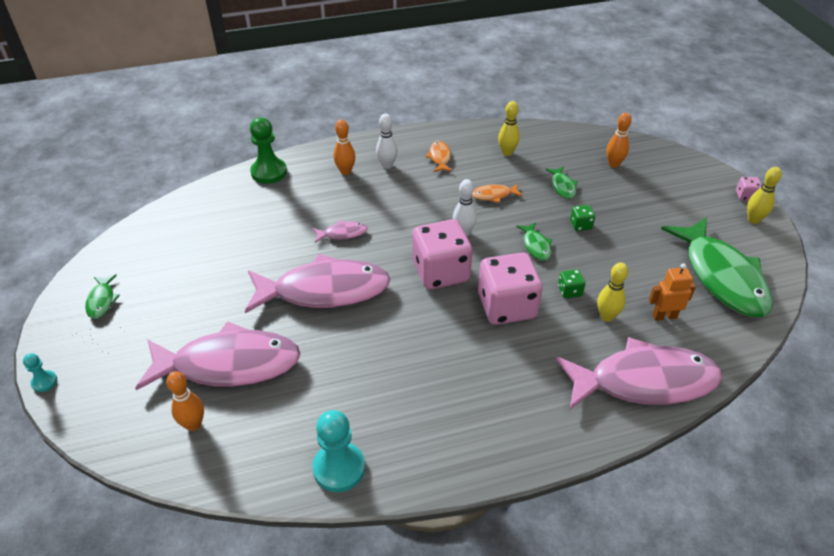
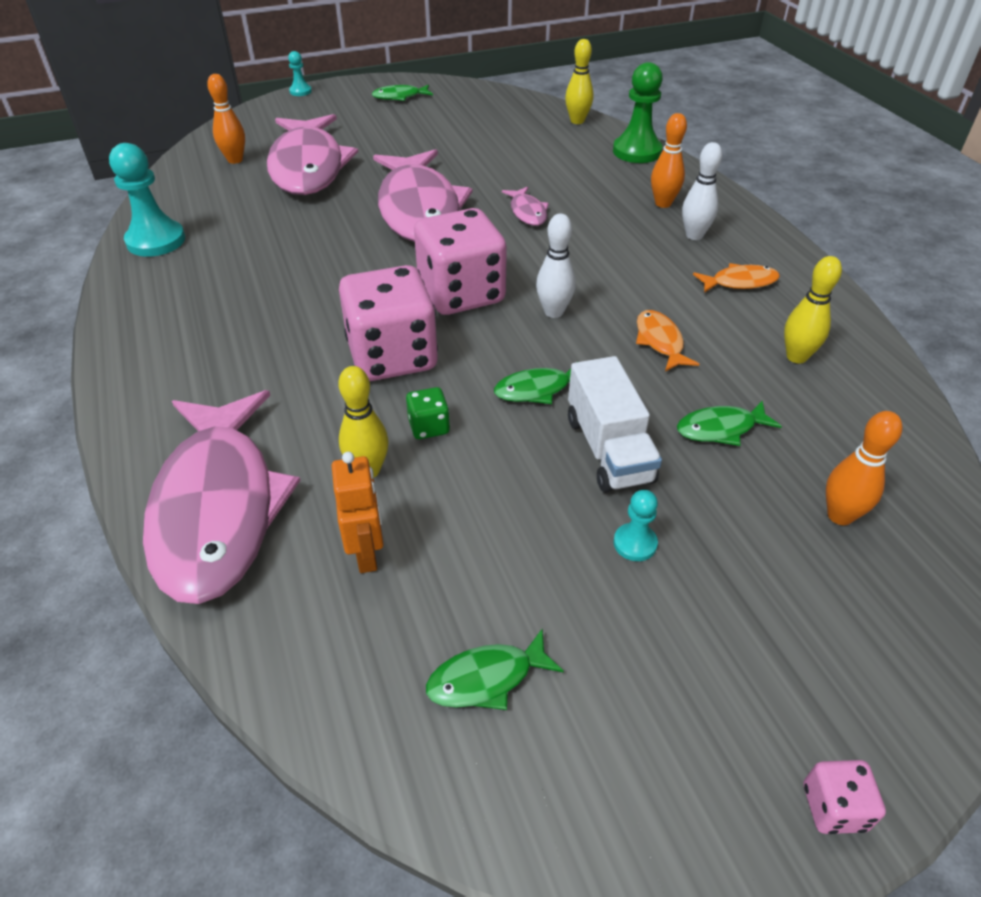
camera: 85 degrees right, 0 degrees up
green dice [570,205,595,231] -> white truck [568,356,662,493]
green fish [661,217,773,317] -> green fish [426,629,564,710], size x0.41
yellow bowling pin [747,167,782,224] -> yellow bowling pin moved to [565,39,593,124]
none -> turquoise pawn [613,490,658,561]

